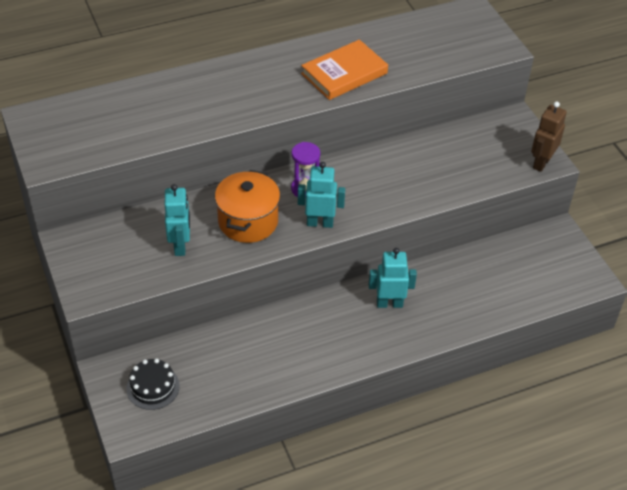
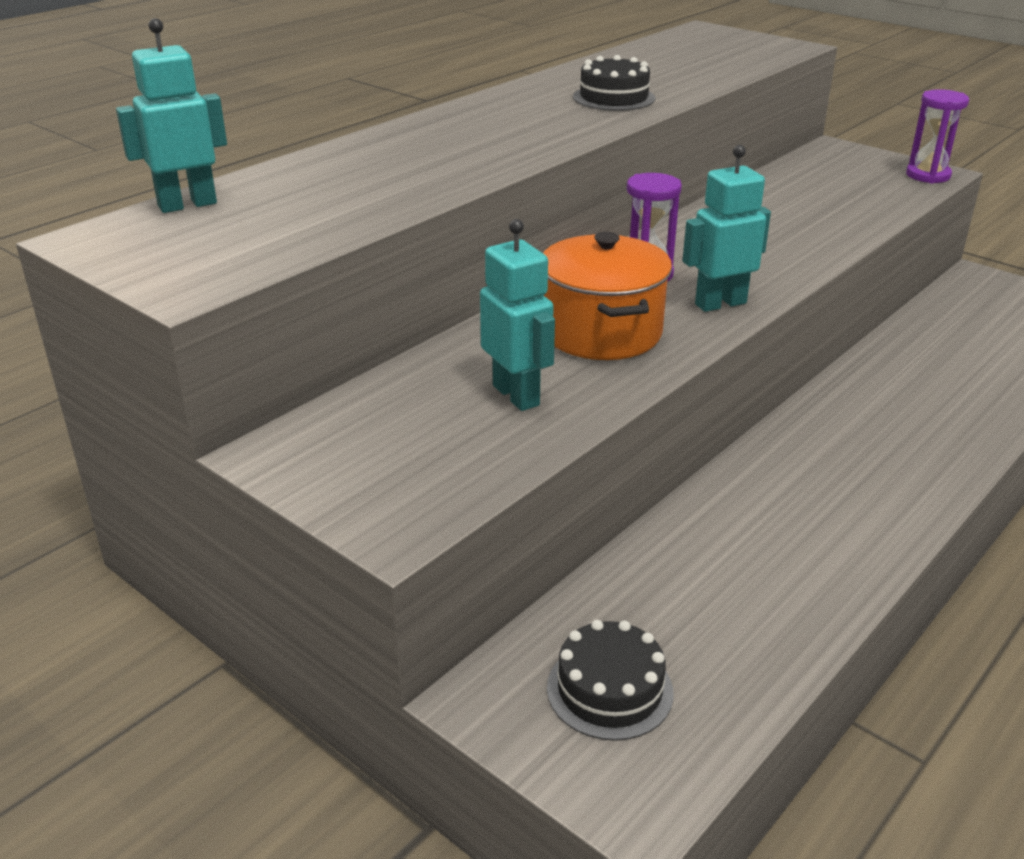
camera: 25 degrees left, 15 degrees down
orange book [301,40,388,100] -> black cake [573,55,655,111]
turquoise robot [369,248,417,308] -> turquoise robot moved to [116,18,227,213]
brown robot [531,102,567,172] -> purple hourglass [906,89,969,183]

